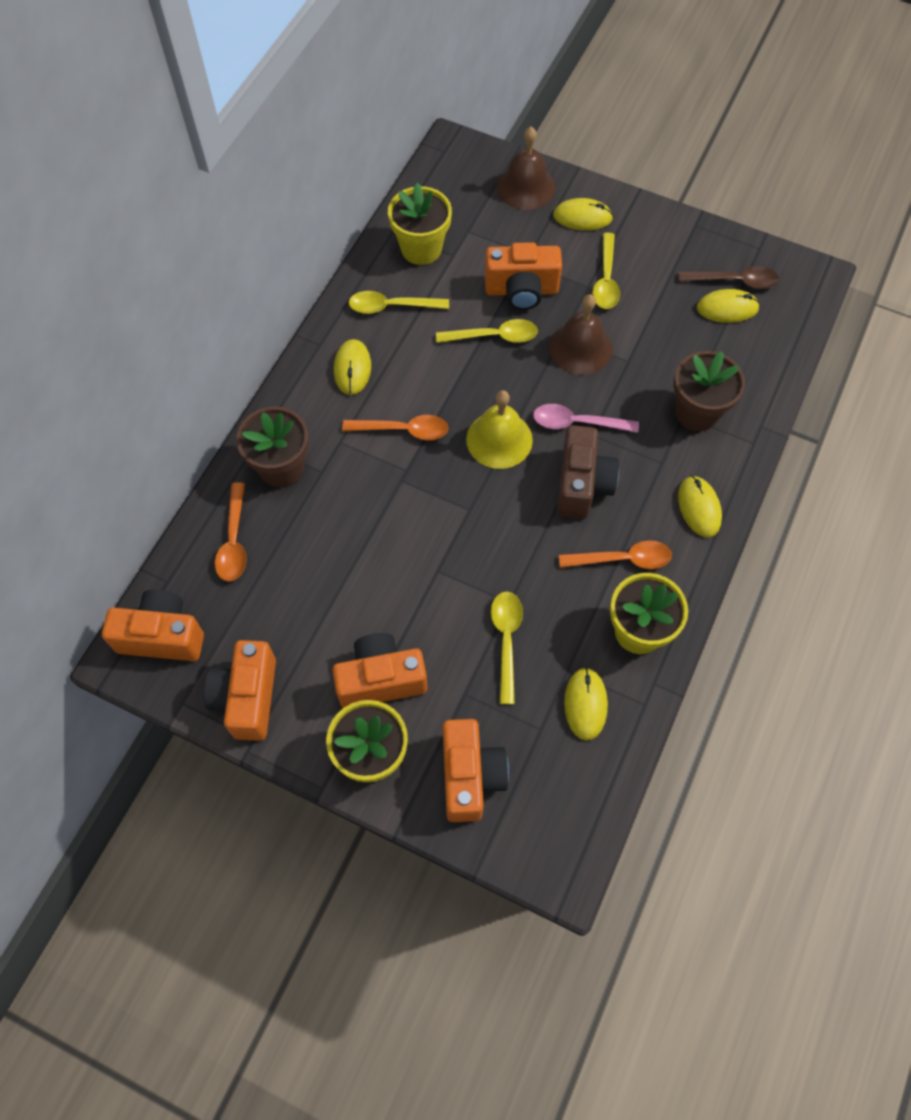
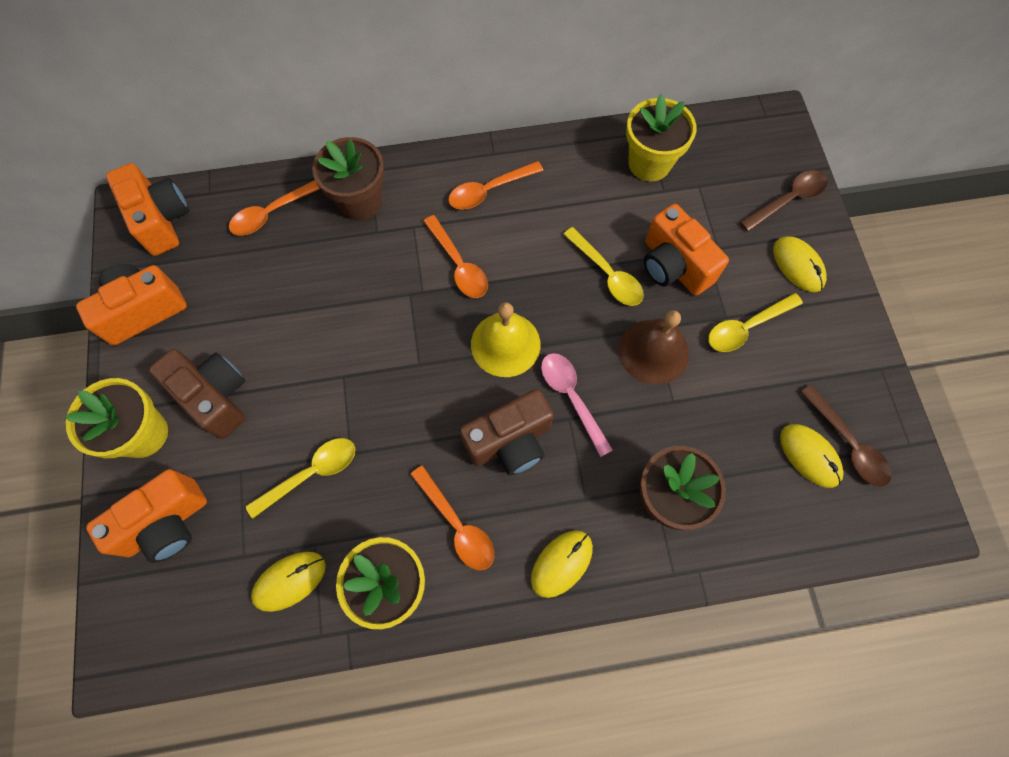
camera: 55 degrees right, 5 degrees up
orange camera [332,633,427,708] -> brown camera [149,349,245,439]
yellow mouse [334,339,371,395] -> orange spoon [448,161,544,210]
yellow spoon [348,291,449,314] -> none
brown bell [497,127,555,210] -> brown spoon [740,170,828,232]

